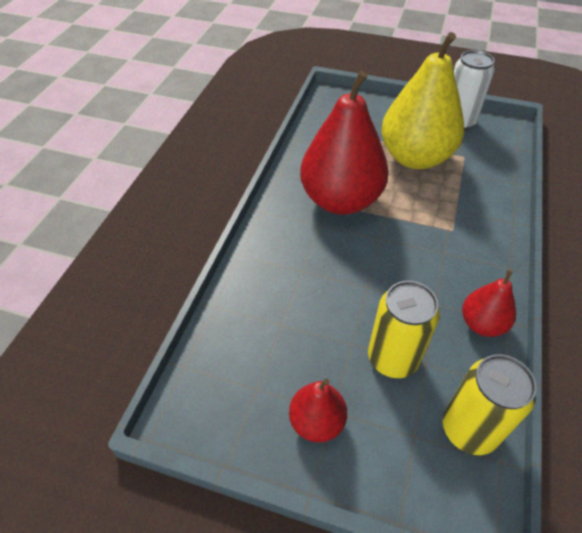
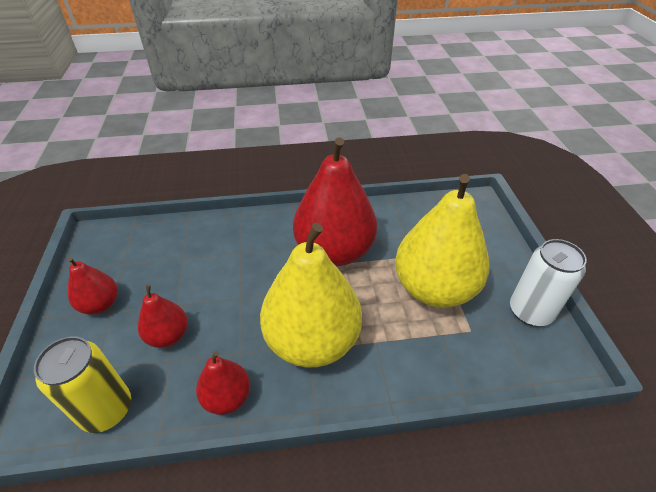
camera: 65 degrees right, 5 degrees down
yellow can [368,281,440,378] -> red pear [138,284,188,348]
none -> yellow pear [260,223,362,367]

